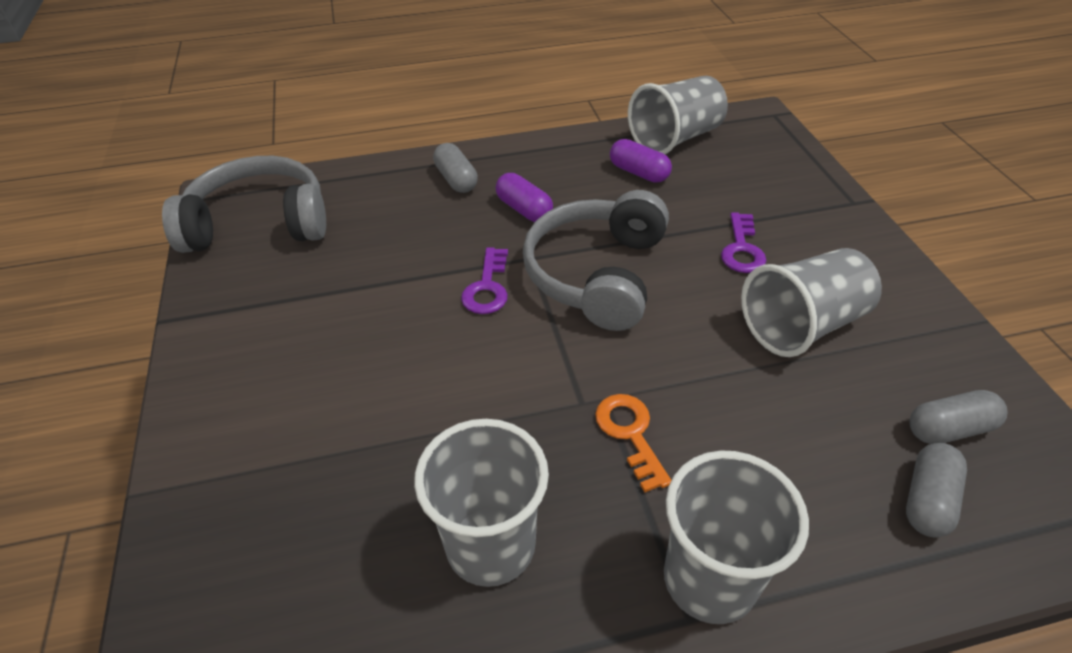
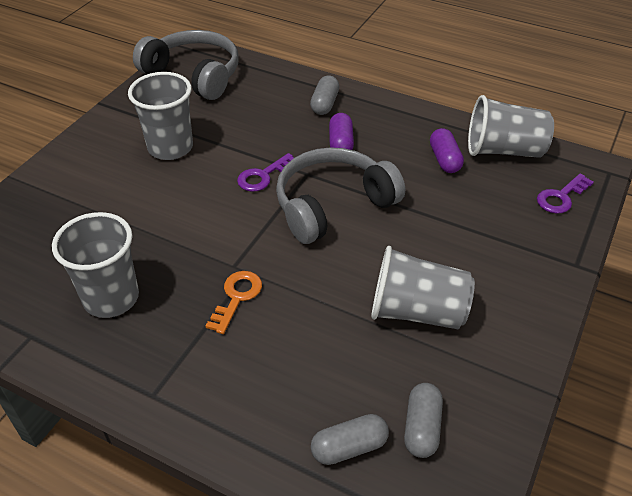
camera: 40 degrees right, 0 degrees up
grey cup [664,450,809,624] -> grey cup moved to [128,72,193,160]
purple key [721,212,766,273] -> purple key moved to [537,173,594,214]
grey capsule [910,390,1007,444] -> grey capsule turned 75 degrees clockwise [404,383,443,458]

